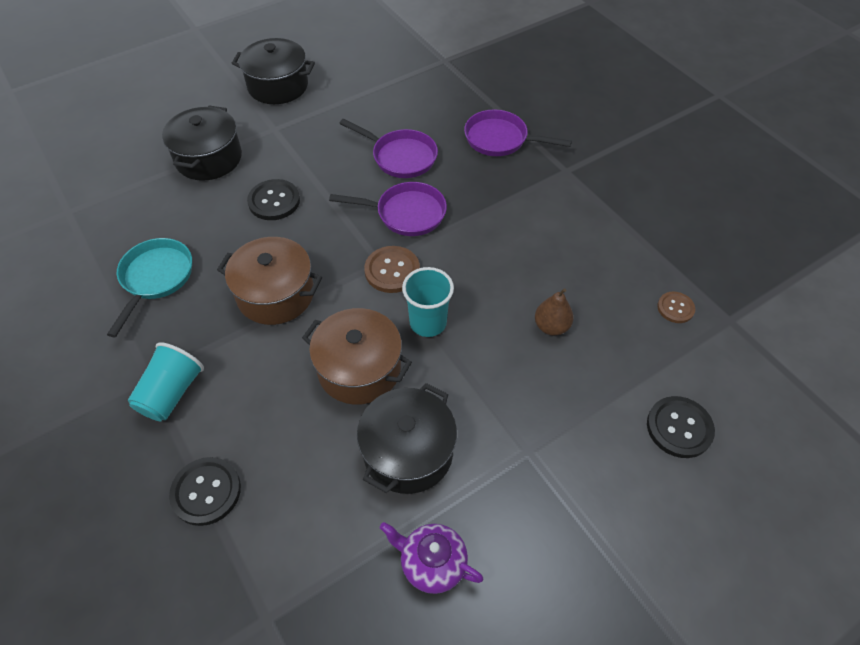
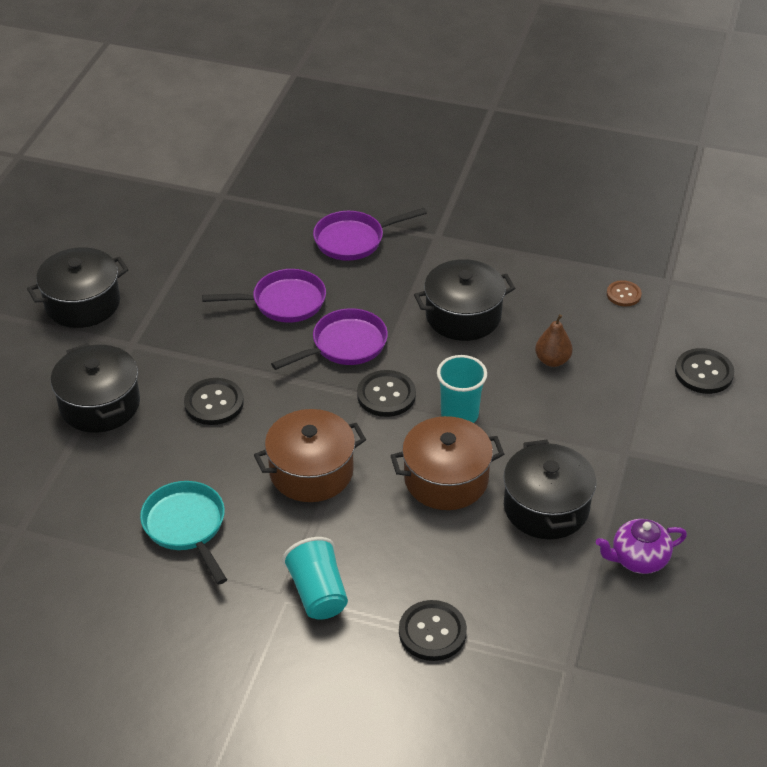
camera: 40 degrees left, 10 degrees down
brown button [364,246,420,293] -> black button [357,370,416,417]
none -> black pot [414,259,515,341]

